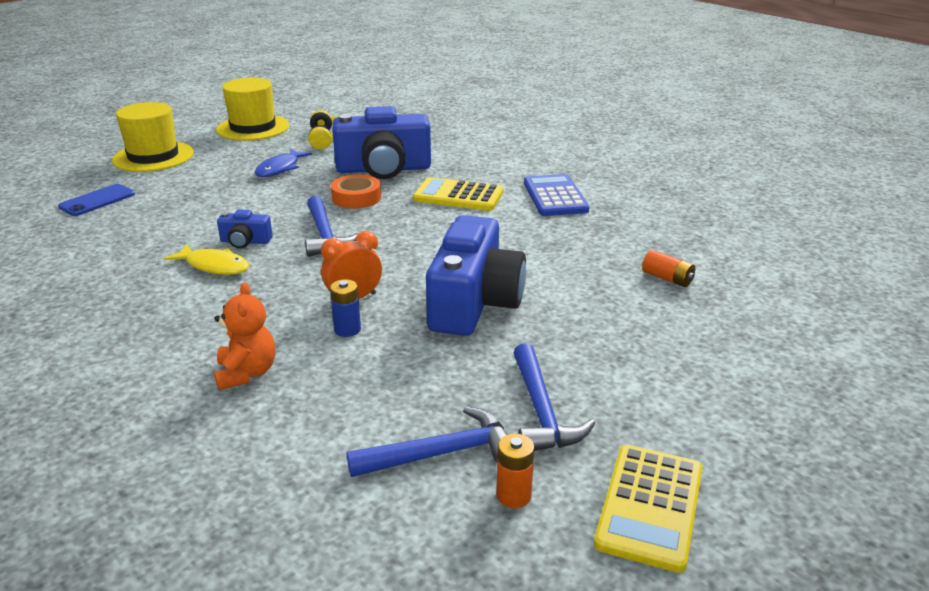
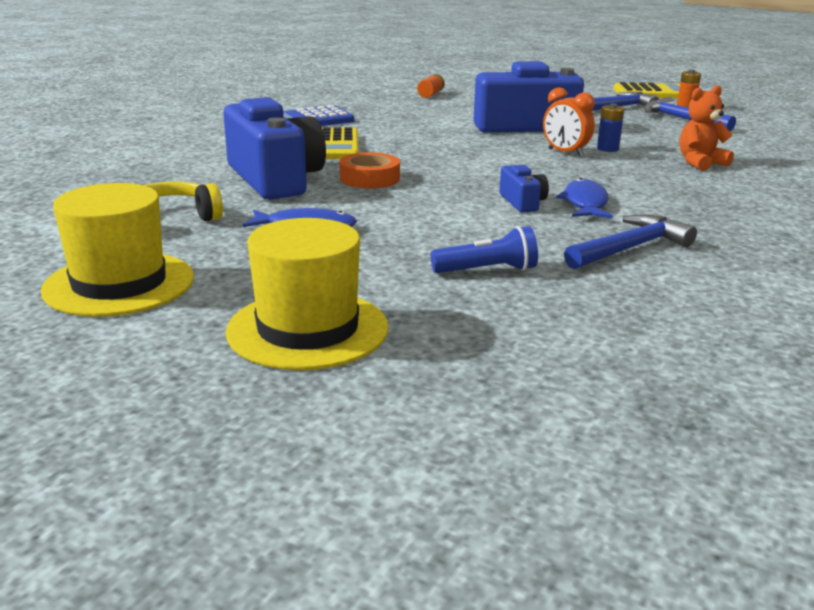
camera: 110 degrees left, 5 degrees down
blue phone [58,184,135,216] -> none
yellow fish [164,244,249,275] -> blue fish [556,178,613,219]
blue hammer [305,196,359,257] -> blue hammer moved to [564,214,697,269]
none -> blue flashlight [430,226,538,273]

